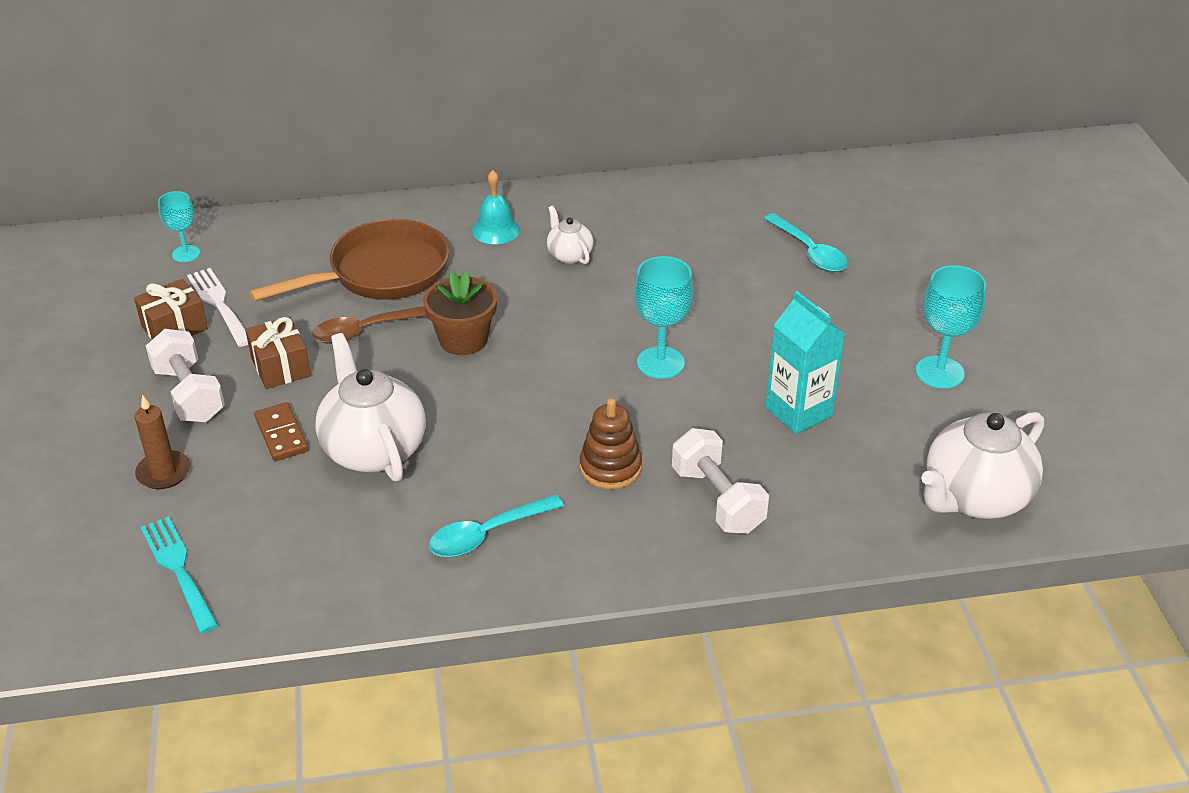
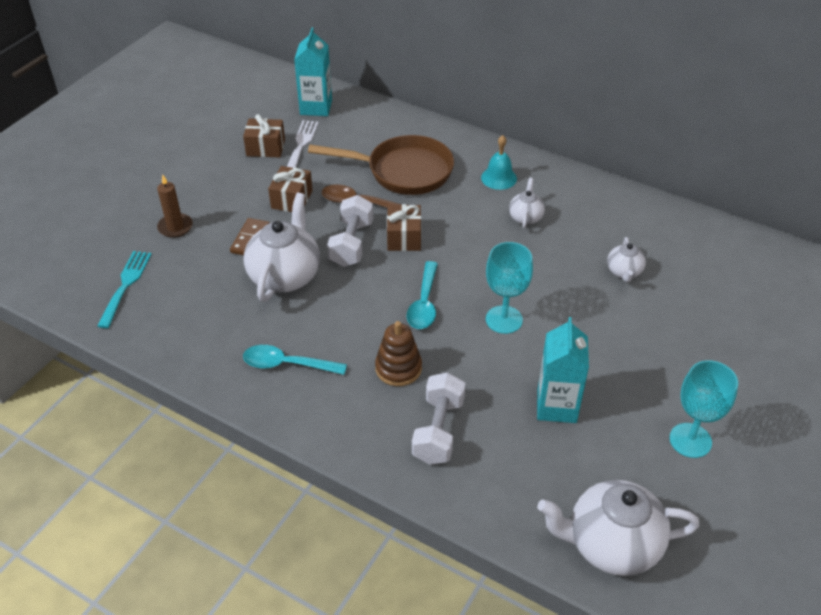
camera: 40 degrees right, 5 degrees up
white dumbbell [146,329,225,422] -> white dumbbell moved to [327,195,374,267]
turquoise goblet [158,191,200,262] -> turquoise carton [294,28,332,116]
brown flower pot [423,271,497,355] -> brown gift [387,204,421,251]
turquoise spoon [764,213,848,272] -> turquoise spoon moved to [407,261,438,329]
none -> white teapot [607,237,646,282]

